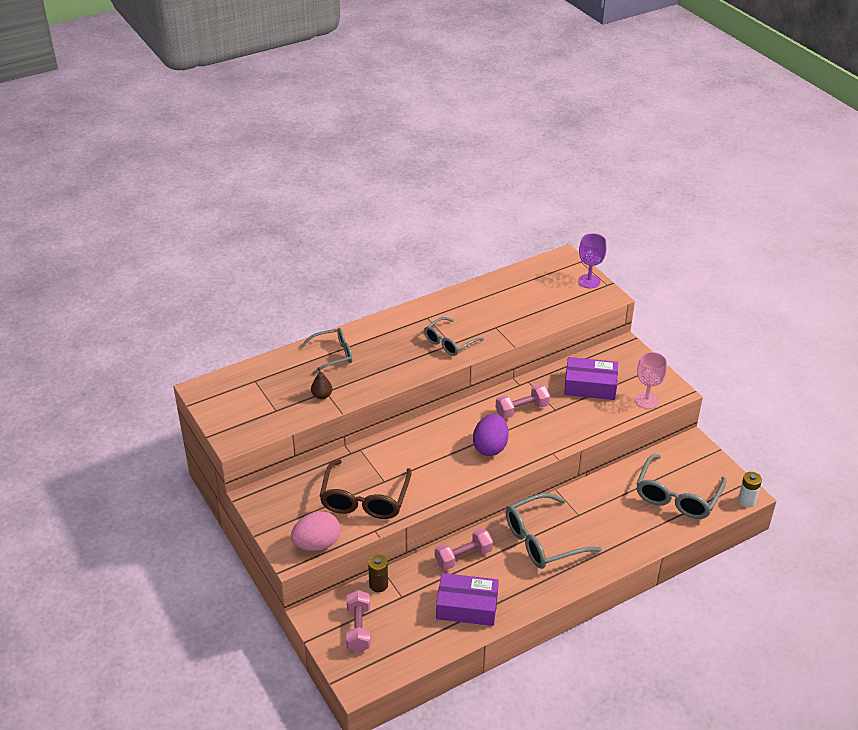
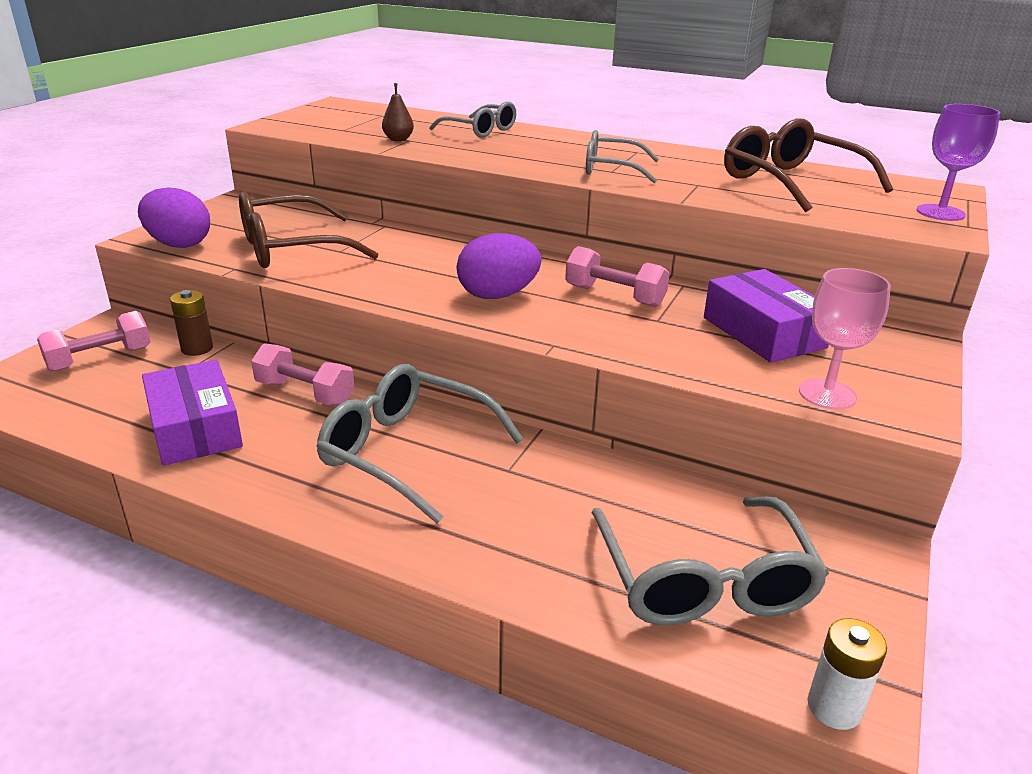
camera: 55 degrees right, 10 degrees down
pink egg [291,511,340,551] -> purple egg [138,187,210,248]
grey glasses [636,454,727,519] -> grey glasses turned 90 degrees counterclockwise [591,497,829,625]
none -> brown glasses [724,118,893,212]

